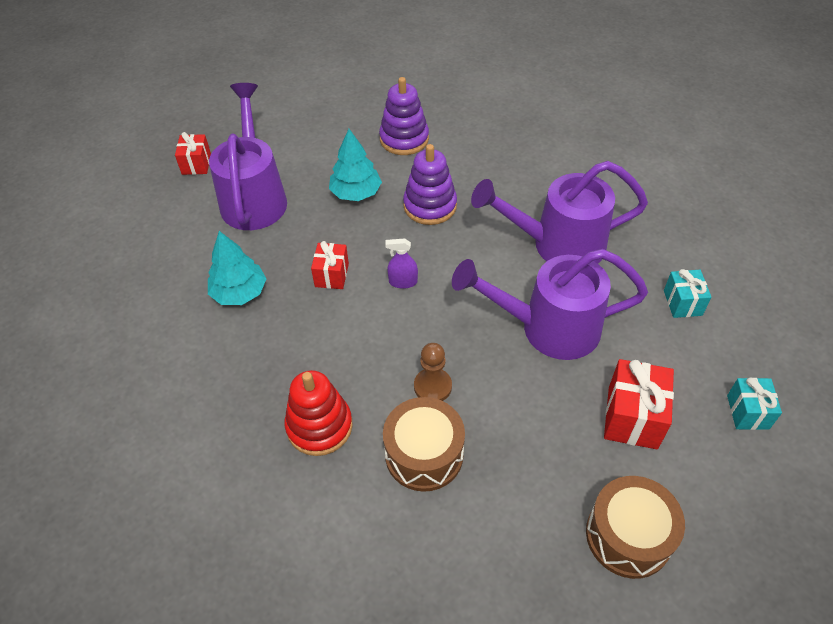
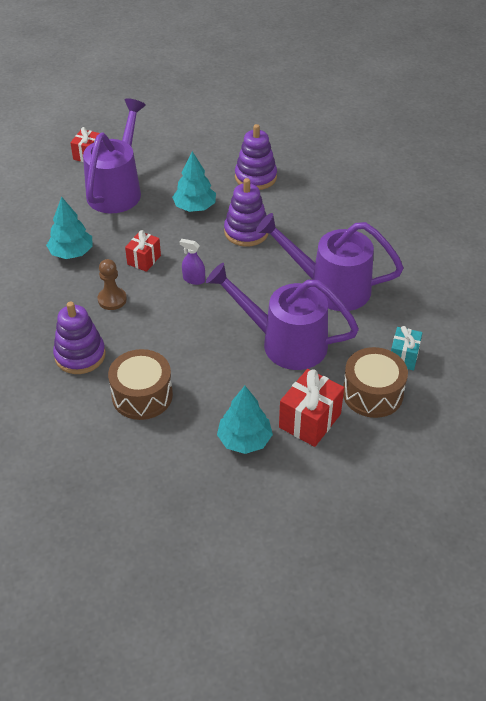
camera: 20 degrees right, 5 degrees down
red stacking toy [284,370,353,456] -> purple stacking toy [53,302,106,374]
brown pawn [414,343,452,401] -> brown pawn moved to [98,259,127,310]
brown drum [586,476,685,579] -> brown drum moved to [343,347,408,418]
turquoise gift [727,377,782,430] -> none
none -> turquoise tree [217,386,273,454]

